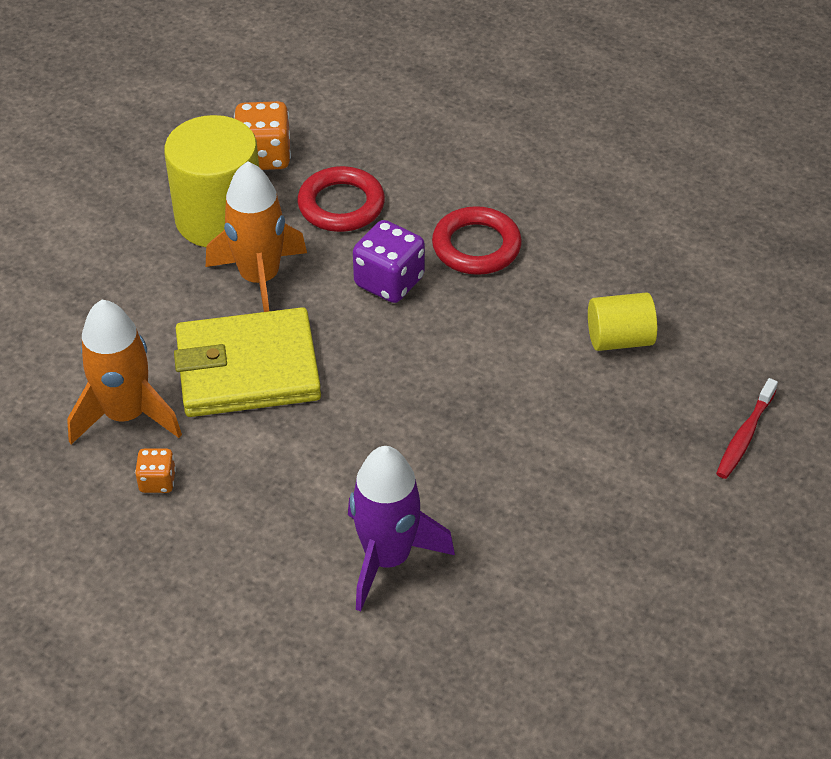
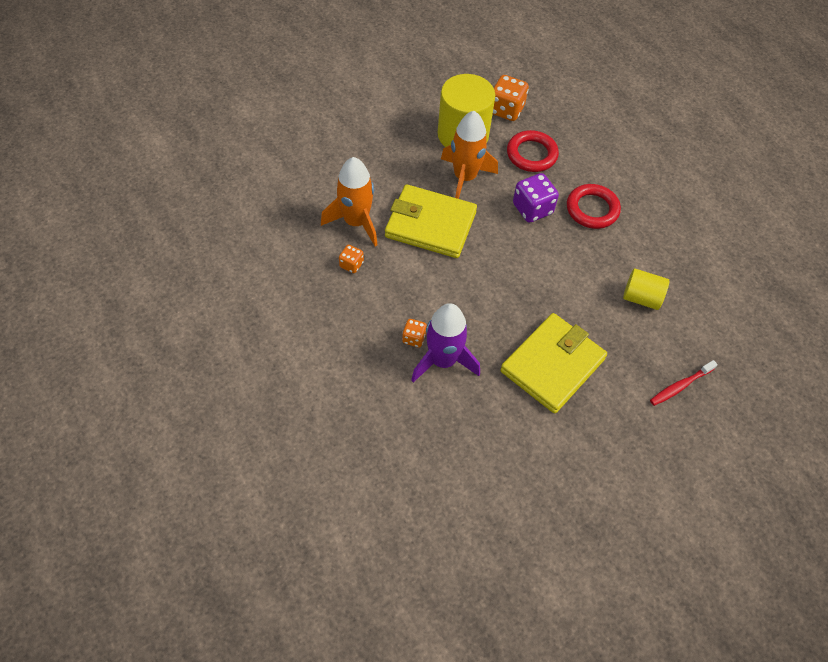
camera: 25 degrees right, 10 degrees up
none -> orange dice [402,319,427,347]
none -> yellow wallet [500,313,607,413]

